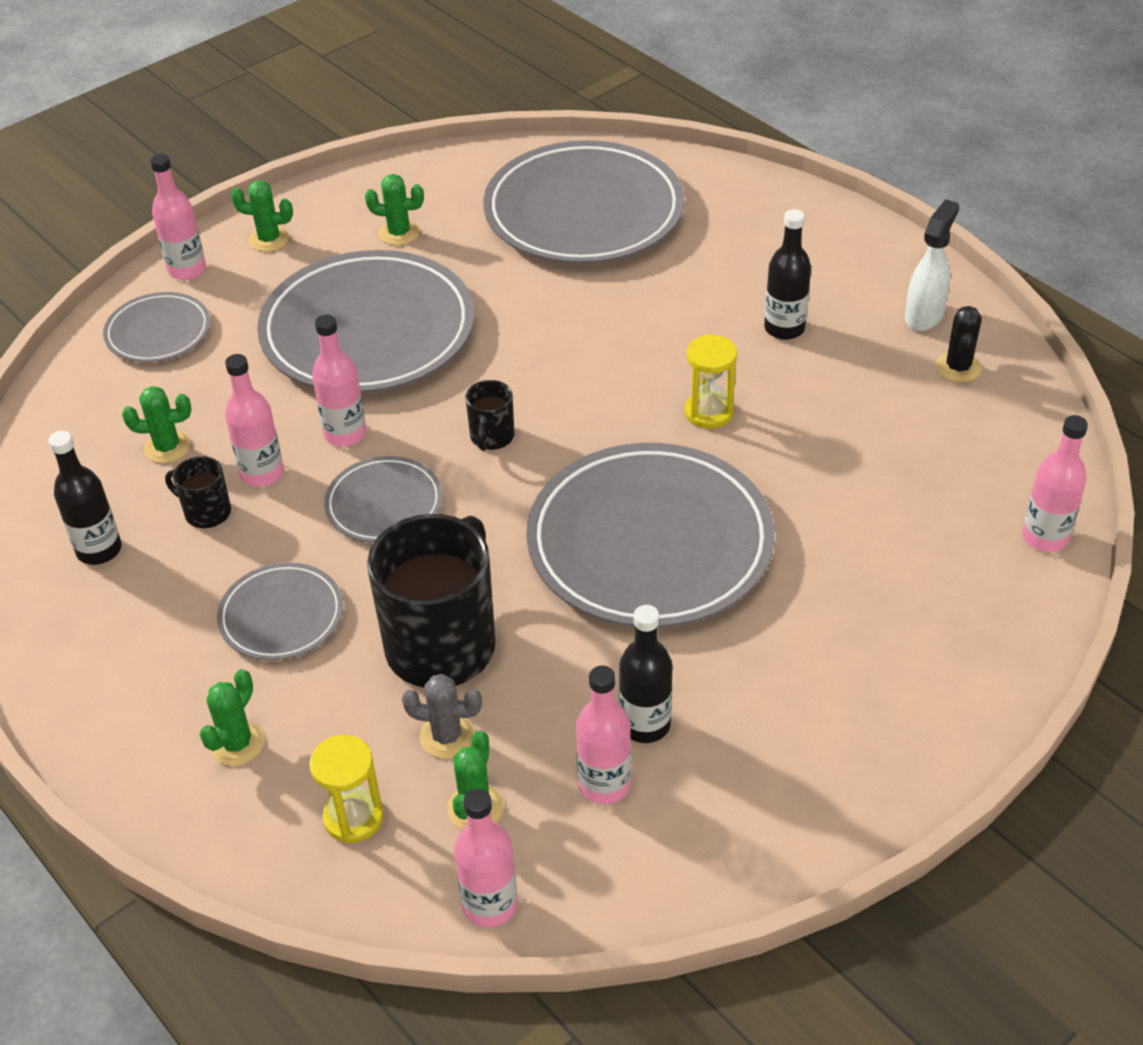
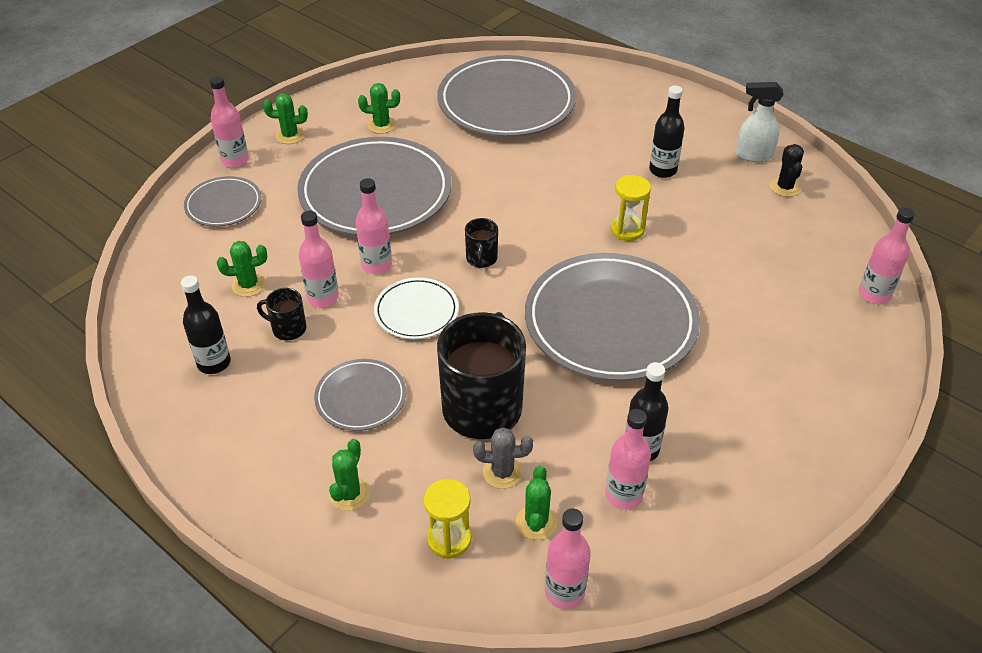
camera: 10 degrees left, 0 degrees up
grey plate [324,456,443,543] -> white plate [374,277,459,339]
white spray bottle [905,199,959,331] -> white spray bottle turned 105 degrees counterclockwise [736,82,783,162]

